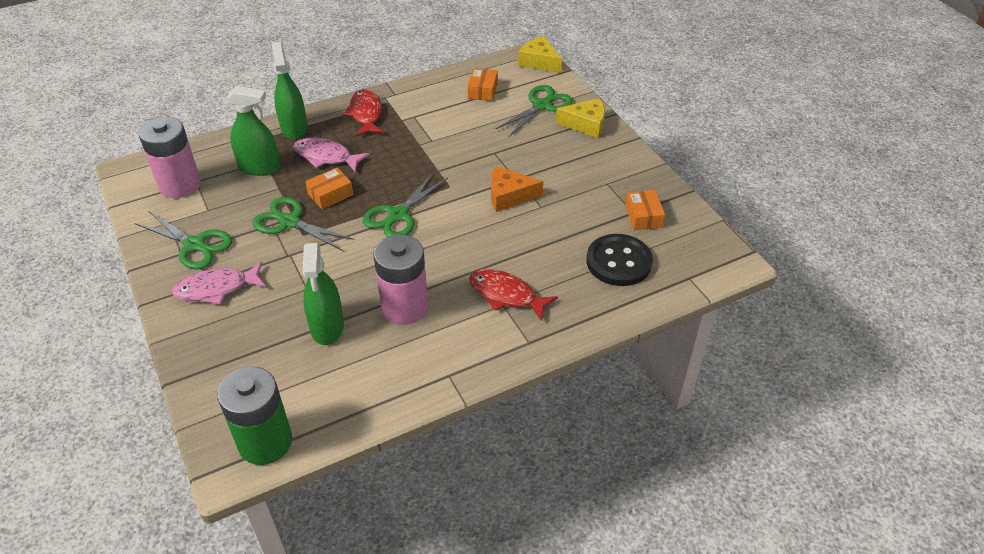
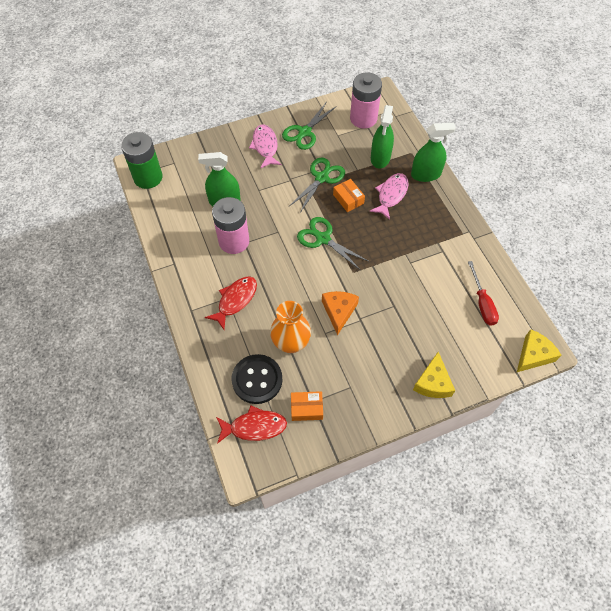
camera: 95 degrees right, 15 degrees up
red fish [343,89,384,137] -> red fish moved to [216,406,287,444]
orange box [468,68,498,101] -> red screwdriver [468,261,499,326]
green scissors [495,85,573,137] -> none
none -> orange vase [270,301,311,353]

